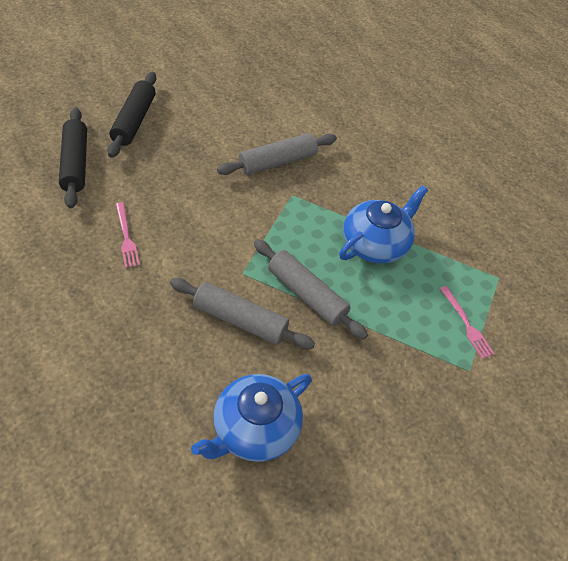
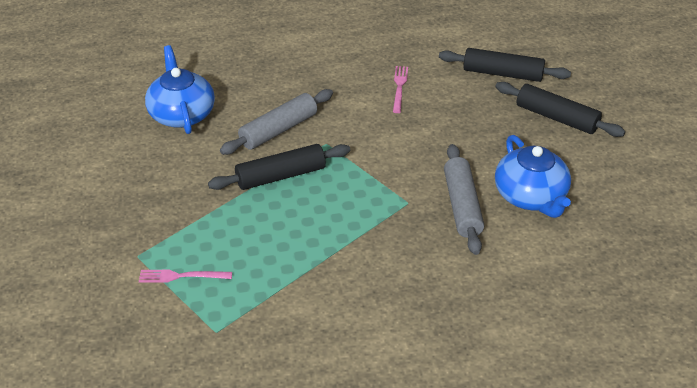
camera: 120 degrees right, 10 degrees down
pink fork [116,202,140,268] -> pink fork turned 90 degrees clockwise [393,66,408,113]
grey rolling pin [254,239,368,340] -> black rolling pin [208,144,350,190]
blue teapot [339,185,428,264] -> blue teapot moved to [495,135,571,218]

